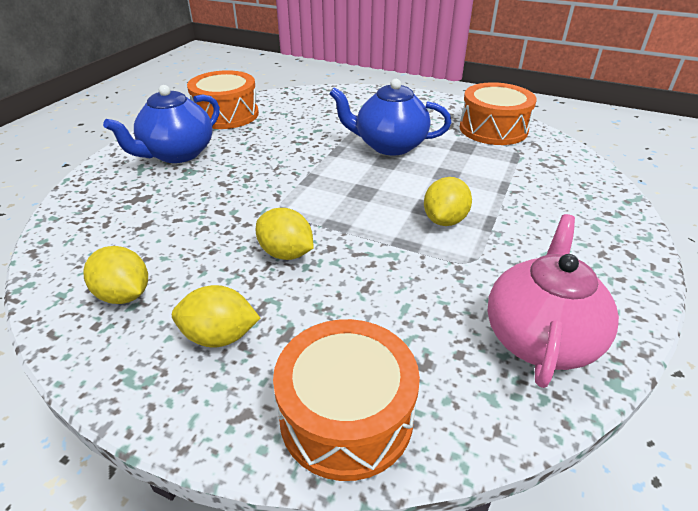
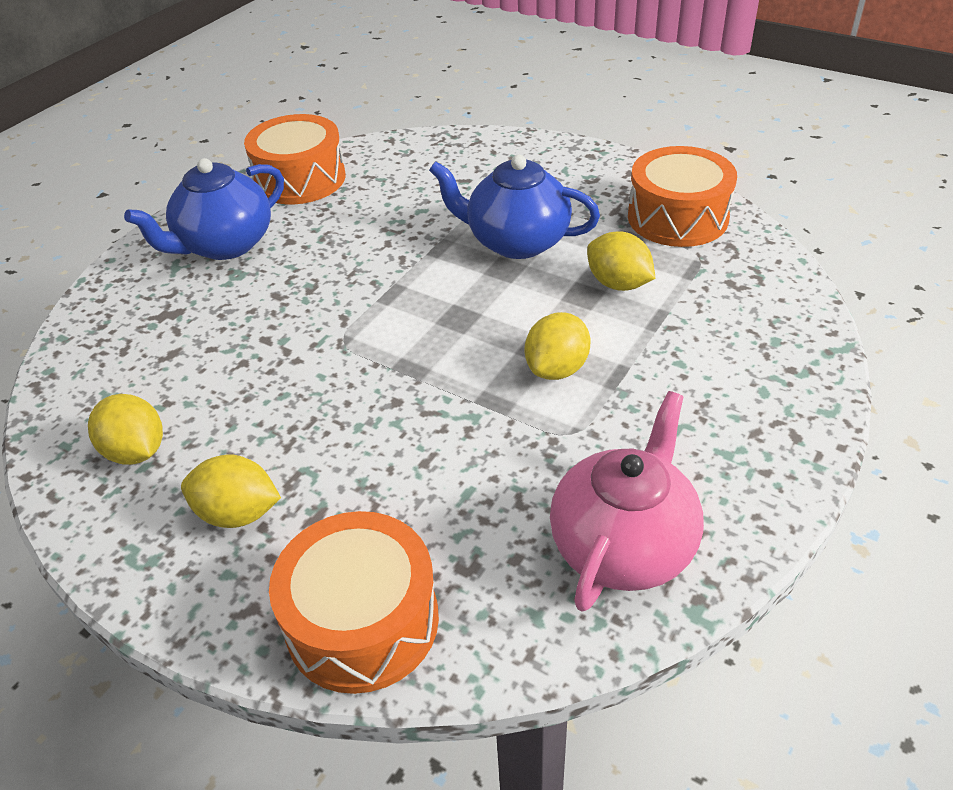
camera: 10 degrees right, 5 degrees up
yellow lemon [256,208,313,260] -> yellow lemon moved to [587,231,656,291]

